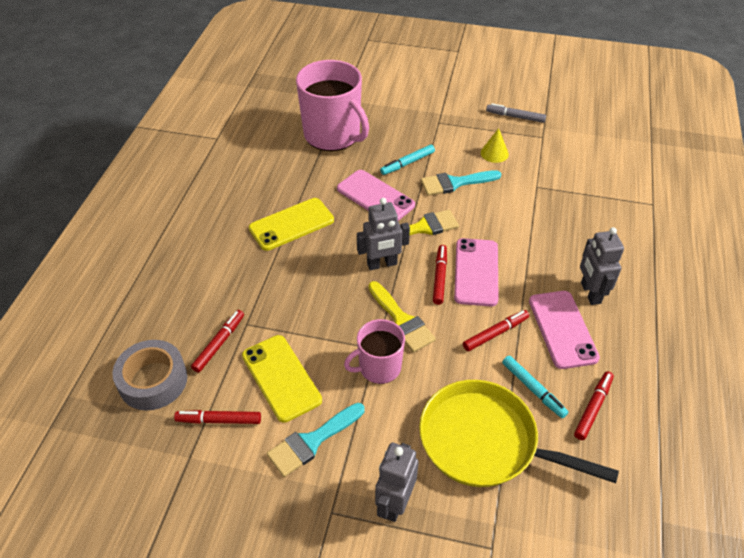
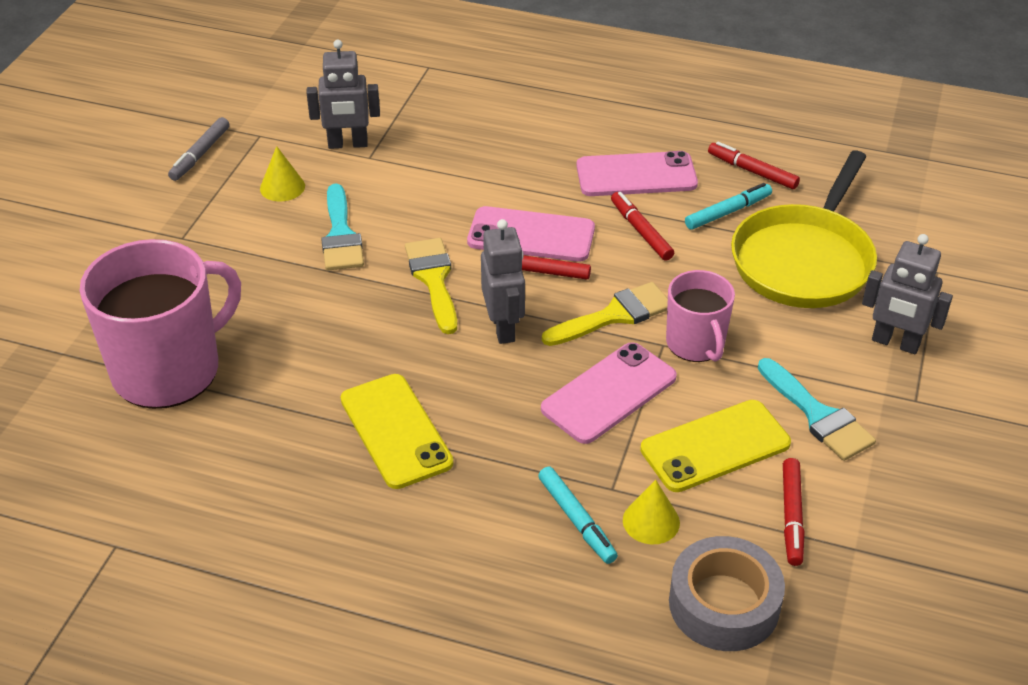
camera: 85 degrees left, 5 degrees down
red marker [191,310,244,373] -> yellow cone [623,480,680,544]
pink phone [337,170,415,221] -> pink phone moved to [541,342,677,444]
turquoise marker [380,144,435,175] -> turquoise marker moved to [538,467,618,564]
grey robot [580,227,624,305] -> grey robot moved to [306,40,380,149]

